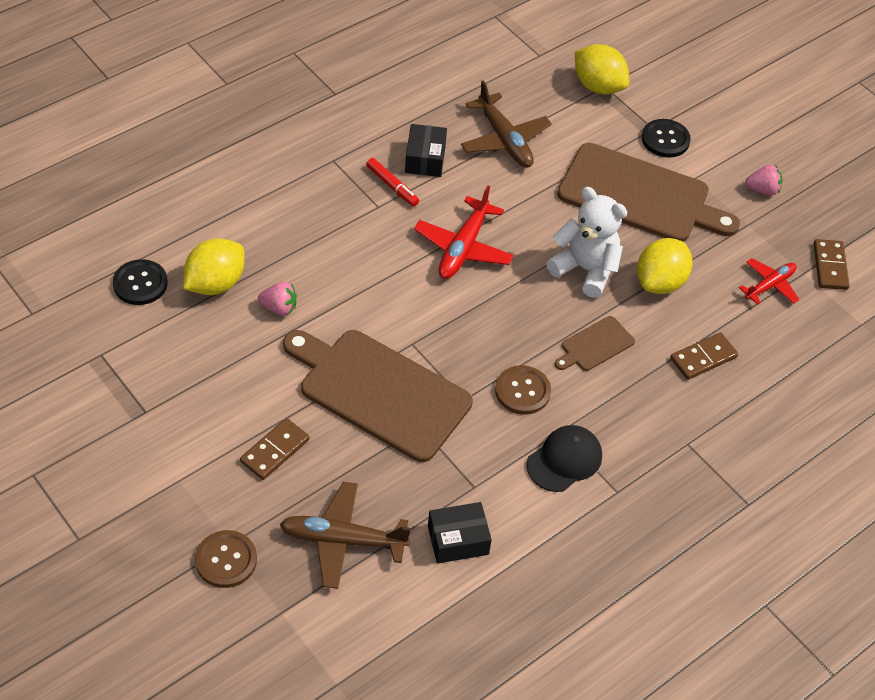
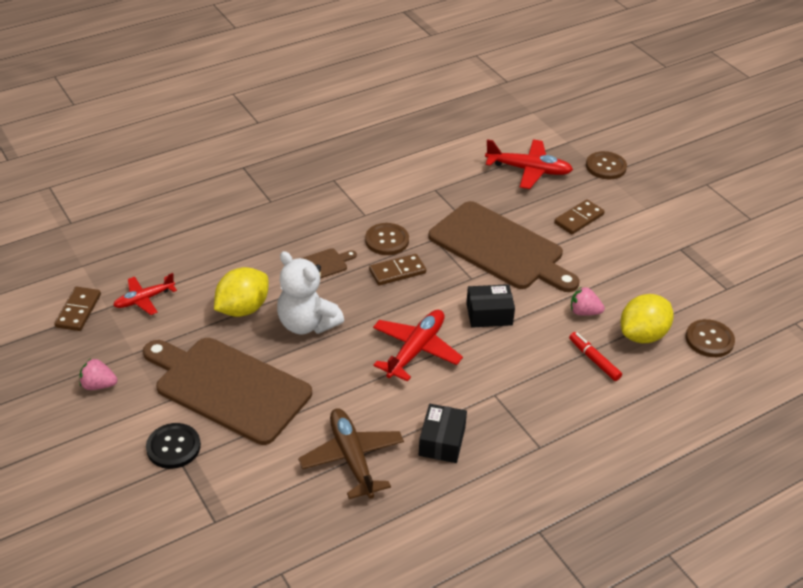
camera: 170 degrees left, 10 degrees down
black button [113,259,168,305] -> brown button [685,319,735,357]
brown plane [280,482,411,589] -> red plane [485,139,573,189]
red marker [366,158,419,206] -> red marker moved to [569,332,622,381]
black box [428,502,492,563] -> black box moved to [466,284,515,328]
black cap [527,425,602,492] -> none
yellow lemon [575,44,629,94] -> none
brown domino [670,332,738,380] -> brown domino moved to [369,254,426,286]

